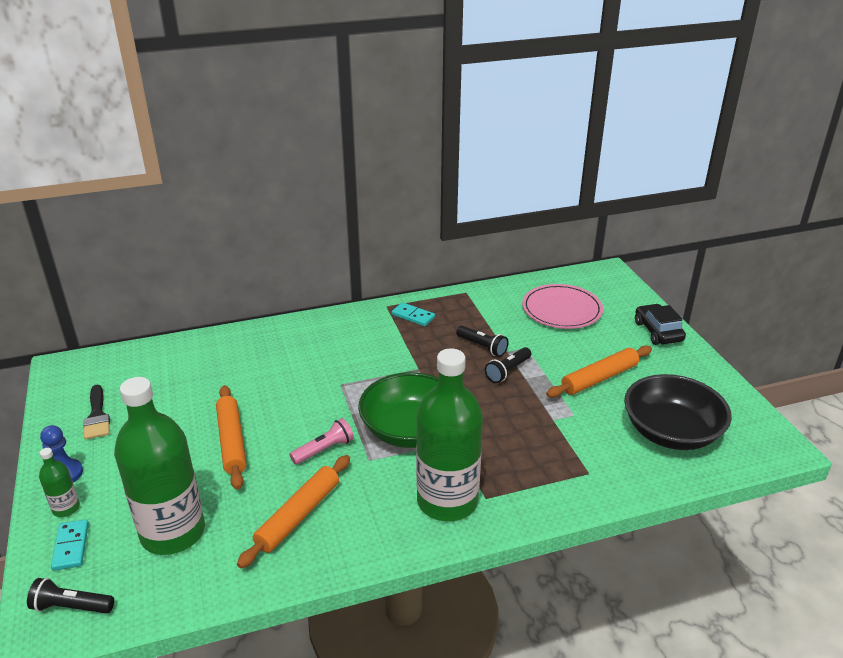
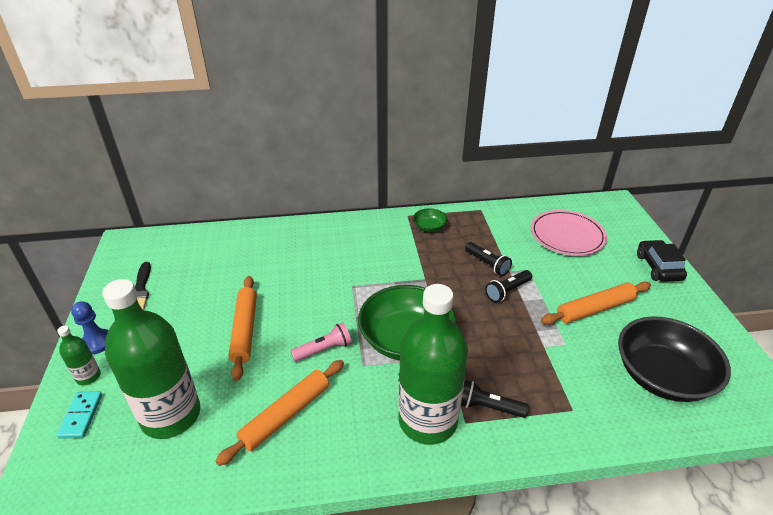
camera: 10 degrees right, 5 degrees up
black flashlight [27,578,114,613] -> black flashlight moved to [461,380,529,418]
turquoise domino [392,302,435,326] -> green bowl [413,208,447,232]

